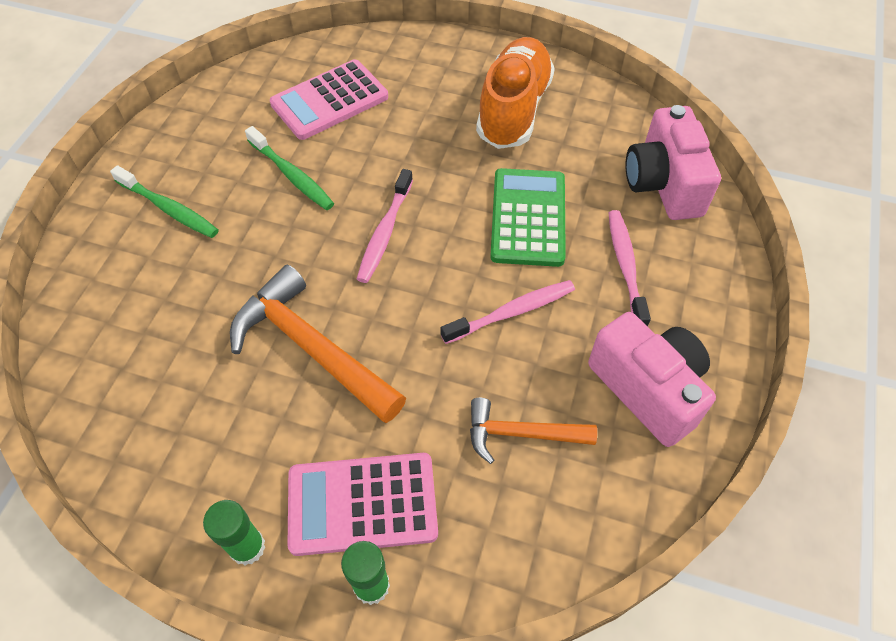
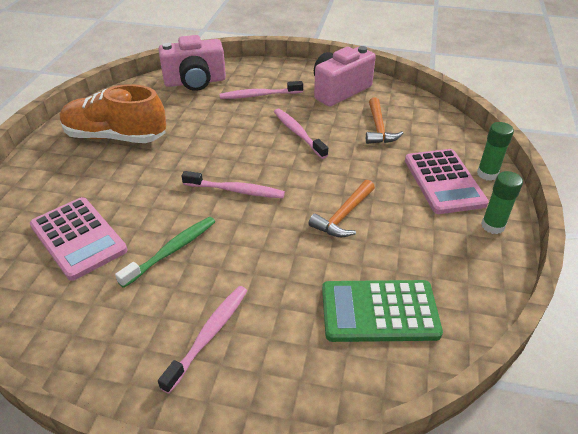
camera: 95 degrees left, 15 degrees down
green toothbrush [110,165,219,238] -> pink toothbrush [158,286,247,394]
orange hammer [230,265,406,423] -> orange hammer [309,180,375,237], size x0.59
green calculator [490,168,566,267] -> green calculator moved to [322,280,443,342]

